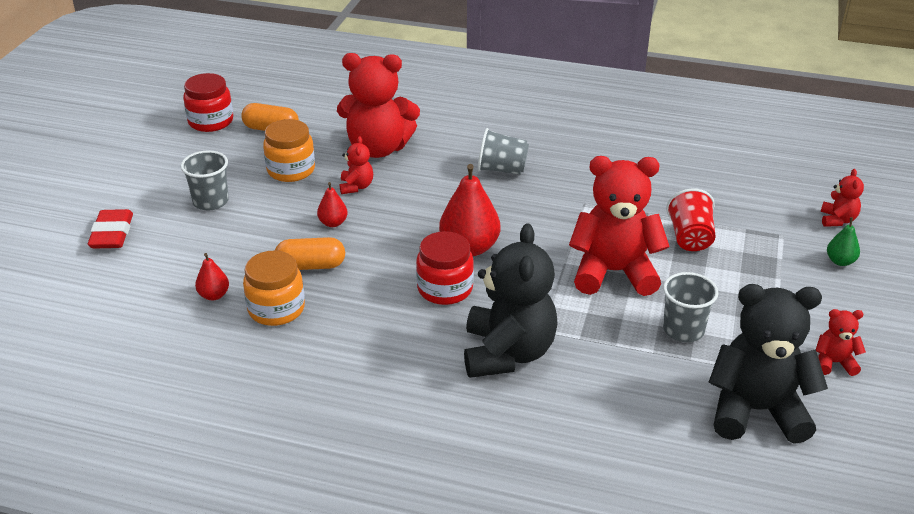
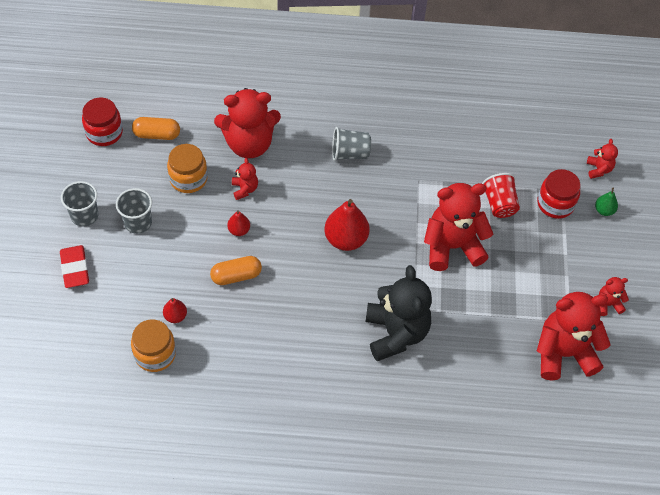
camera: 15 degrees left, 20 degrees up
orange jar [243,251,305,326] -> orange jar moved to [131,320,176,372]
red jar [416,231,474,305] -> red jar moved to [537,169,581,219]
grey cup [663,272,718,342] -> grey cup moved to [61,181,98,227]
black teddy bear [709,284,828,444] -> red teddy bear [537,292,611,381]

